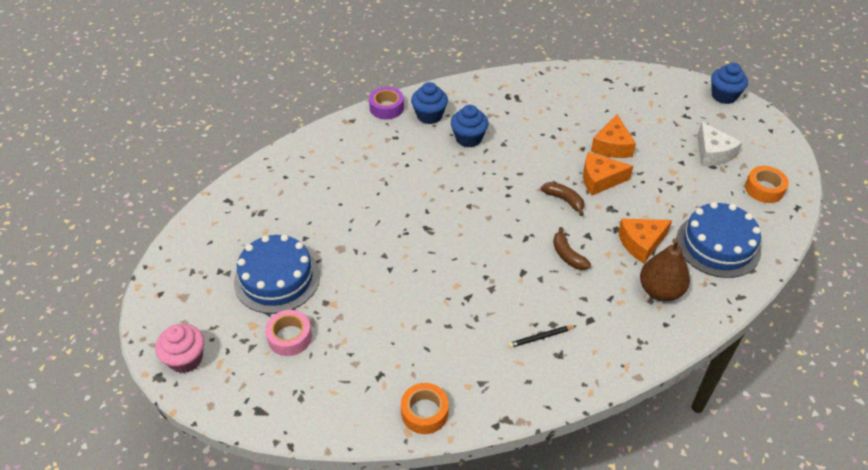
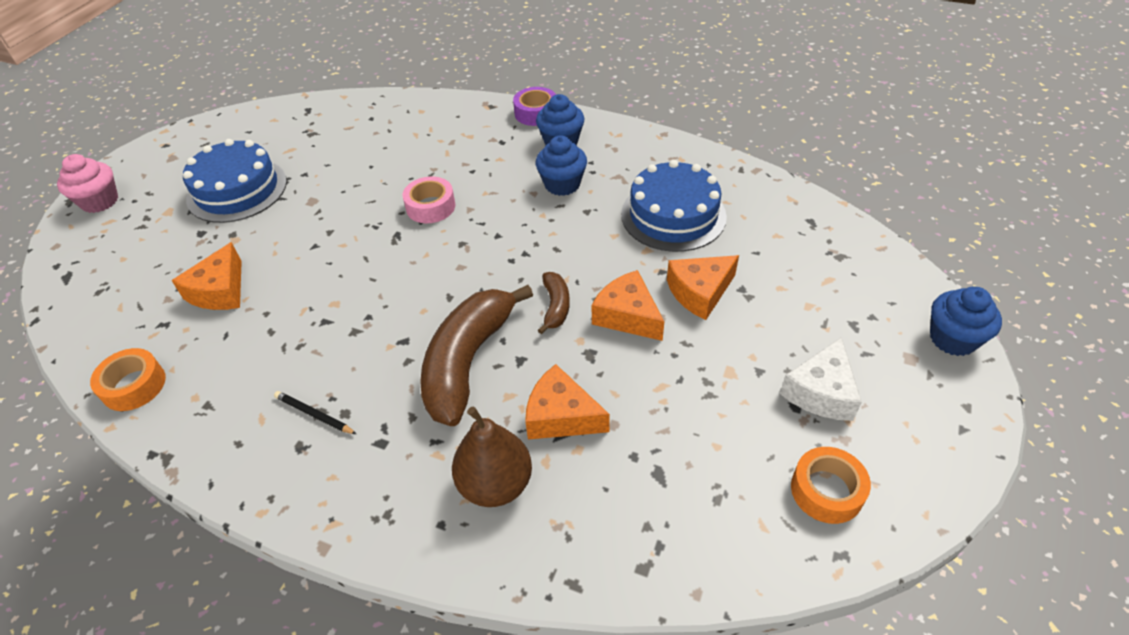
camera: 50 degrees right, 0 degrees up
pink tape [265,310,312,356] -> pink tape moved to [403,177,455,223]
brown banana [553,227,591,270] -> brown banana [420,285,533,426], size x2.14
blue cake [676,202,761,278] -> blue cake moved to [621,160,727,252]
none -> orange cheese [171,242,242,310]

